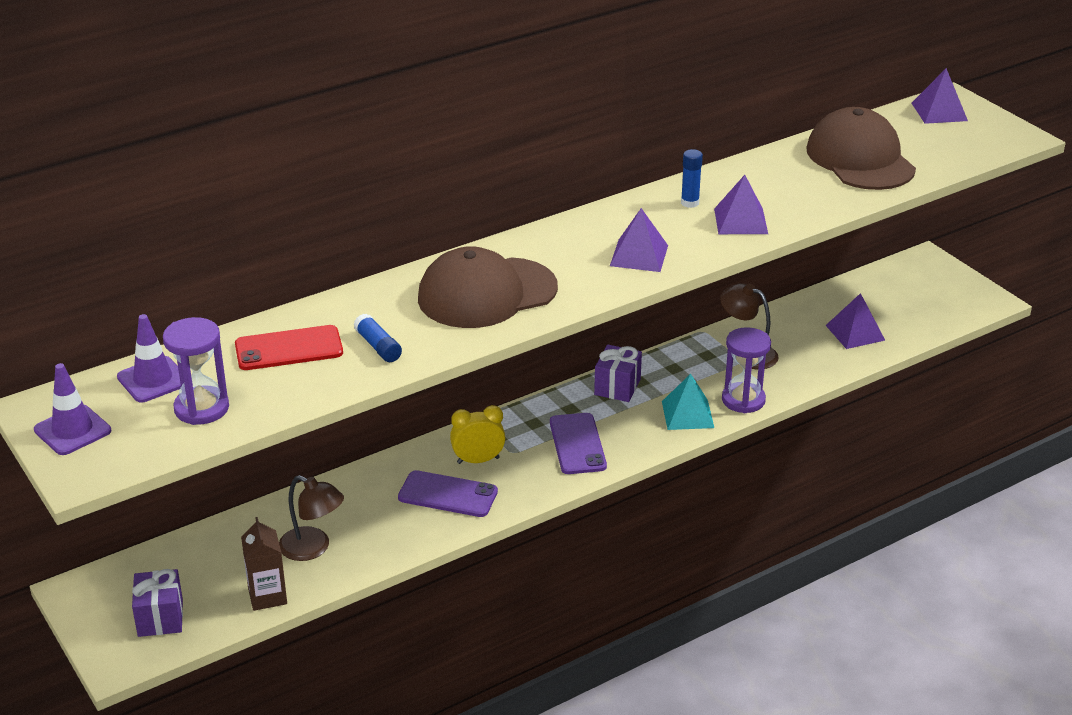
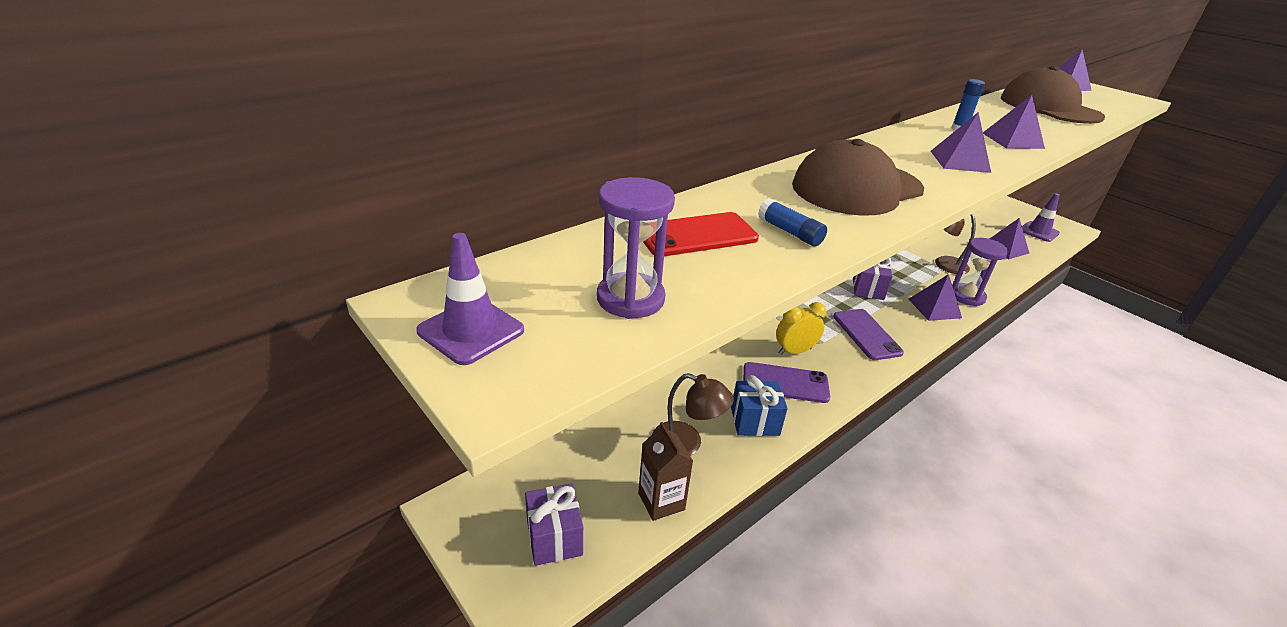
camera: 10 degrees left, 0 degrees up
purple traffic cone [117,314,181,402] -> purple traffic cone moved to [1022,193,1060,242]
turquoise pyramid [662,374,714,430] -> purple pyramid [909,274,962,321]
none -> blue gift [731,375,788,436]

